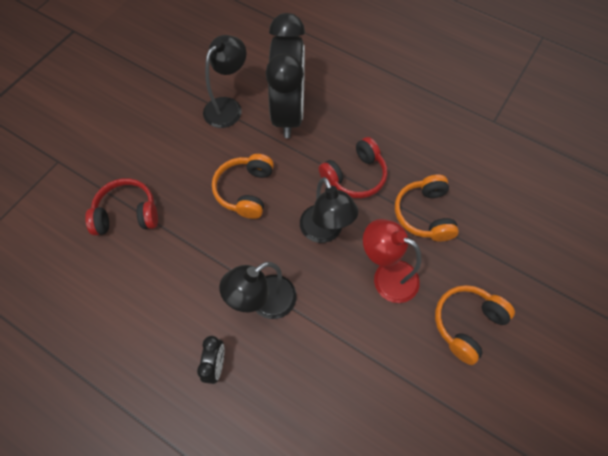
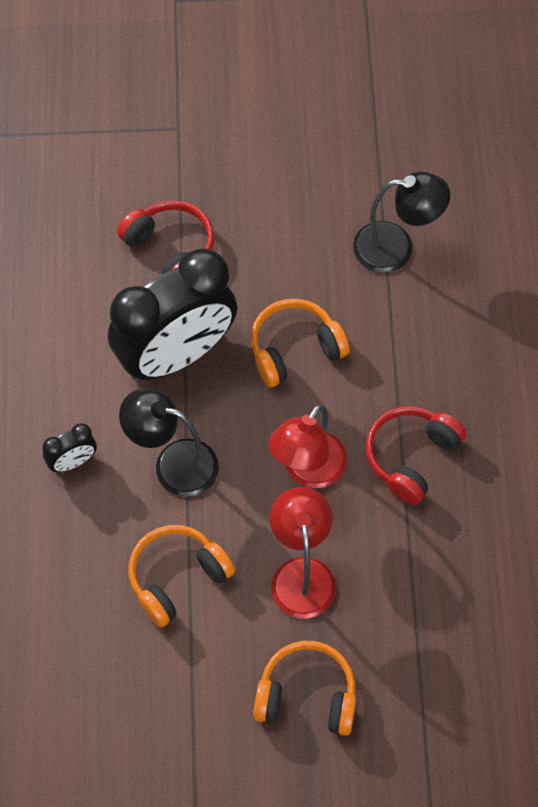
camera: 55 degrees right, 0 degrees up
black clock [266,13,305,138] -> black clock moved to [108,248,237,381]
black lamp [300,177,358,243] -> red lamp [269,404,347,488]
red headphones [319,137,387,198] -> red headphones turned 105 degrees clockwise [366,406,466,505]
orange headphones [395,175,459,241] -> orange headphones moved to [128,525,235,627]

